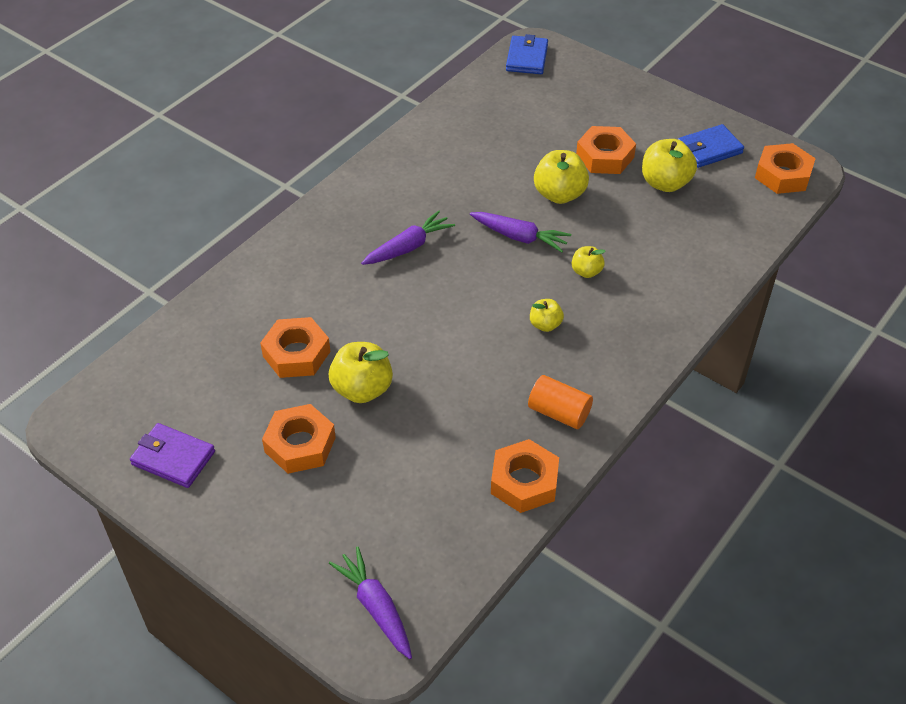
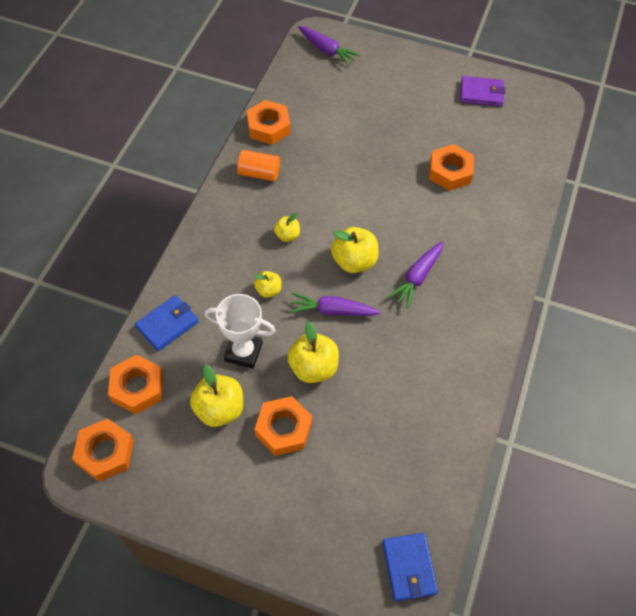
camera: 160 degrees right, 10 degrees up
orange nut [262,404,336,474] -> orange nut moved to [108,355,163,414]
yellow apple [329,342,393,403] -> yellow apple moved to [331,227,379,273]
blue wallet [678,124,744,168] -> blue wallet moved to [135,295,199,351]
none -> white trophy [204,294,276,369]

